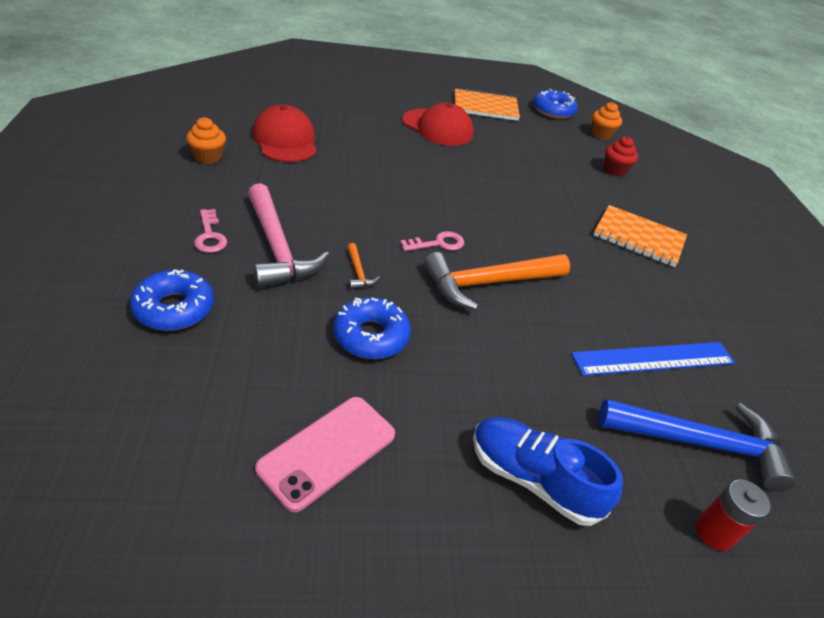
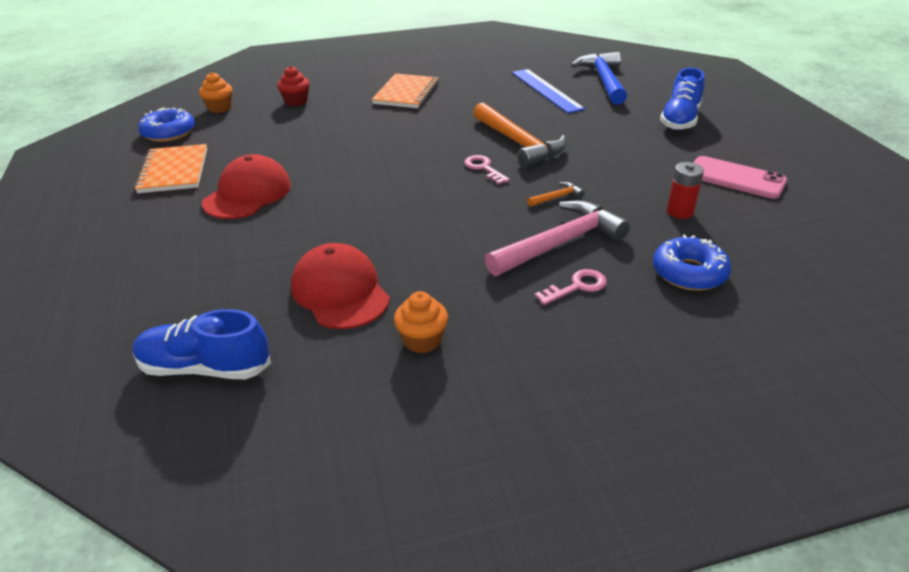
camera: 95 degrees left, 5 degrees down
red cap [252,105,317,162] -> red cap turned 90 degrees clockwise [291,243,390,329]
blue donut [333,297,411,359] -> none
red battery [696,479,771,551] -> red battery moved to [667,162,704,219]
none -> blue shoe [132,309,271,380]

